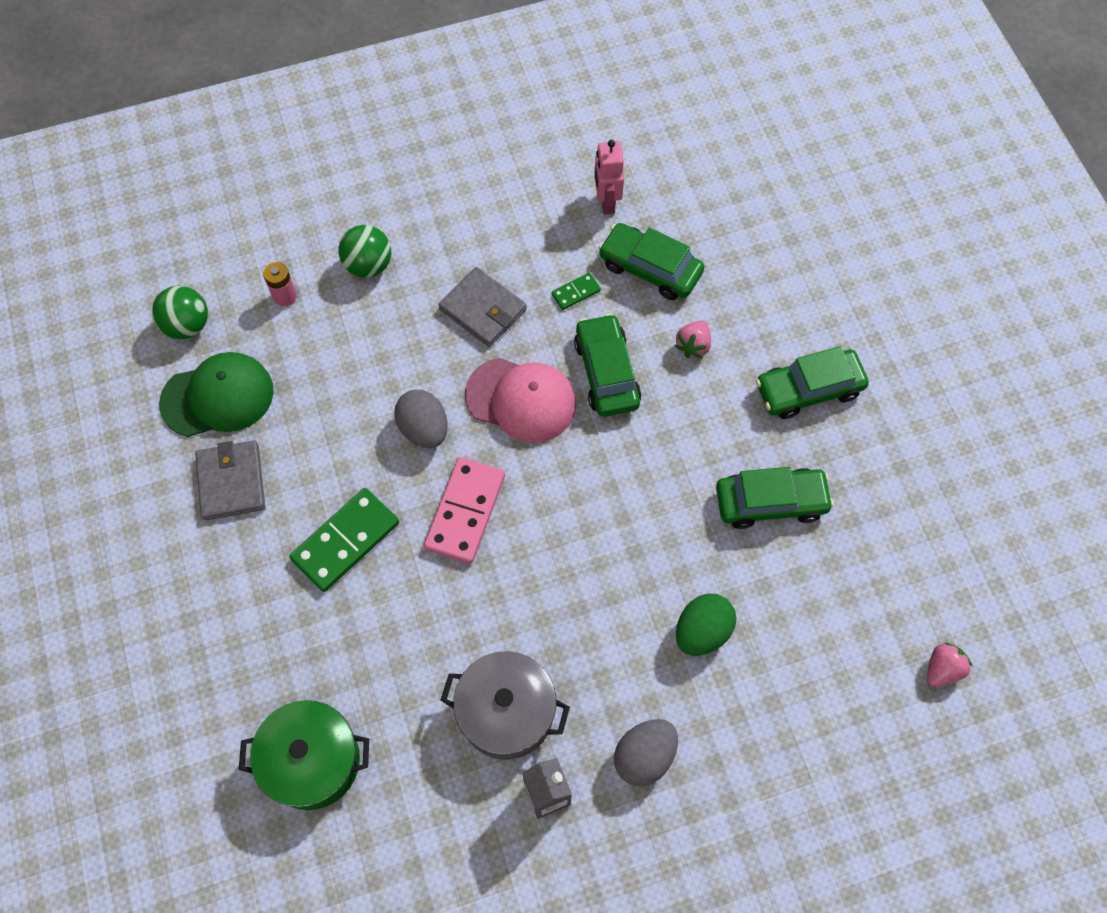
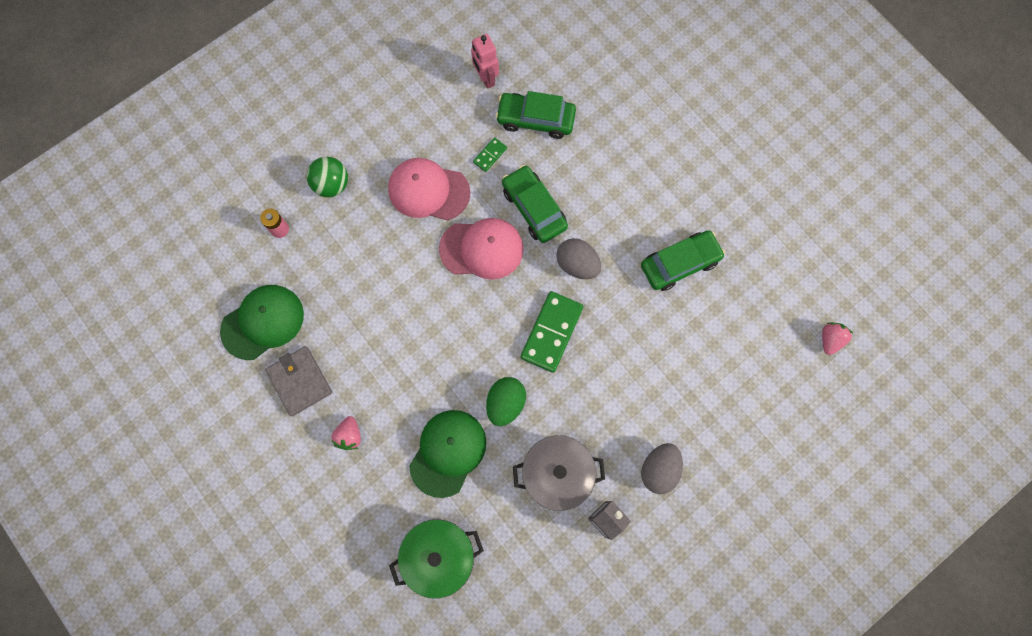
camera: 20 degrees left, 10 degrees up
green ball [152,286,208,340] -> none
green domino [289,488,399,592] -> green domino moved to [521,291,583,373]
grey egg [394,390,448,448] -> grey egg moved to [556,238,601,279]
pink domino [424,457,505,564] -> none
grey wallet [438,267,527,347] -> pink cap [388,158,470,220]
pink strawberry [675,321,711,358] -> pink strawberry moved to [331,416,361,450]
green egg [676,593,736,656] -> green egg moved to [486,377,526,426]
green car [756,346,869,419] -> none
none -> green cap [409,410,486,498]

